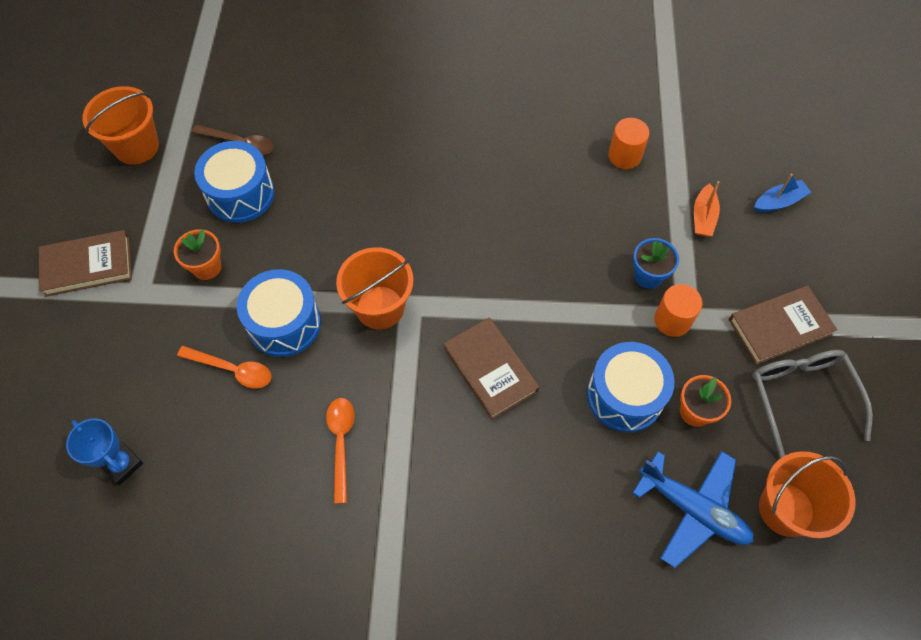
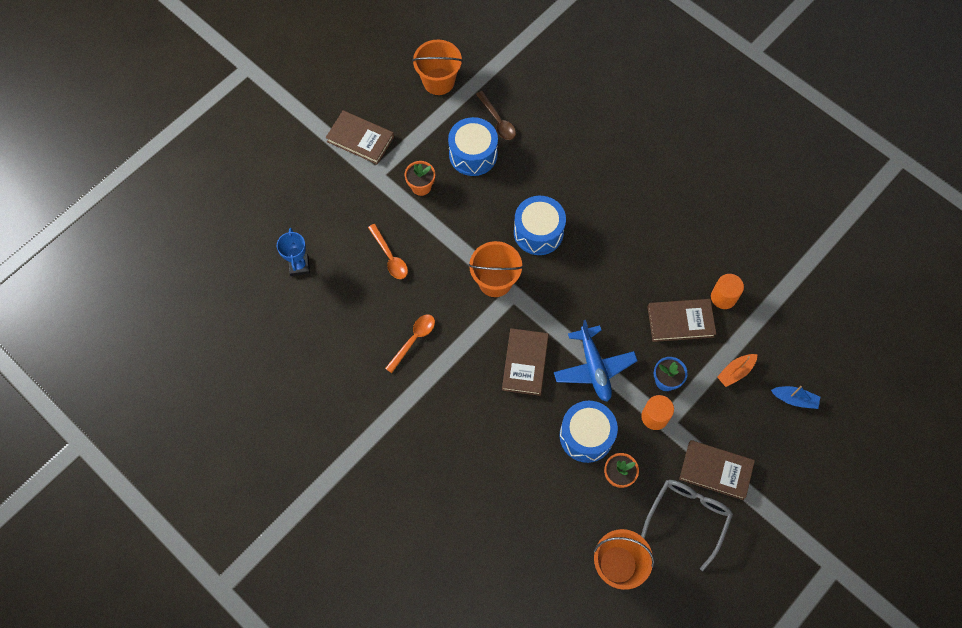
camera: 40 degrees right, 5 degrees up
blue drum [237,269,321,357] -> blue drum moved to [514,196,566,255]
blue plane [632,451,754,568] -> blue plane moved to [554,320,638,402]
none -> brown book [648,299,716,342]

